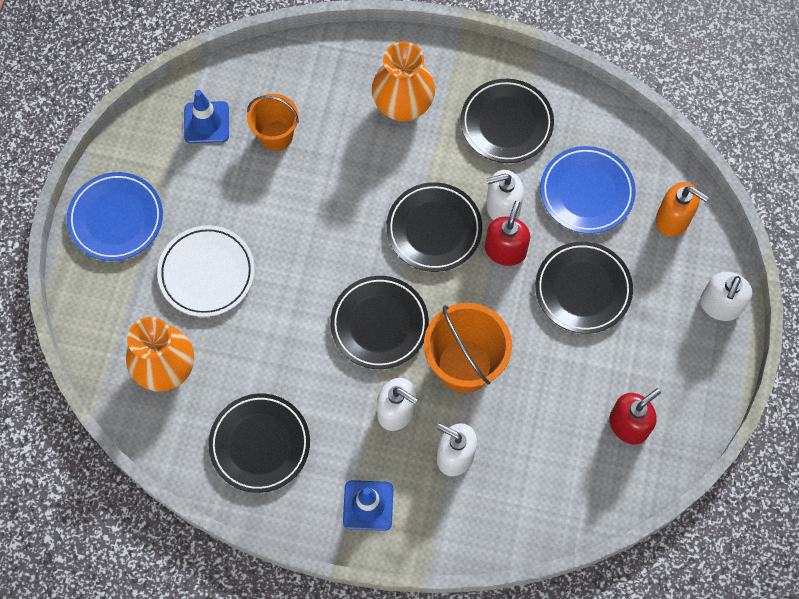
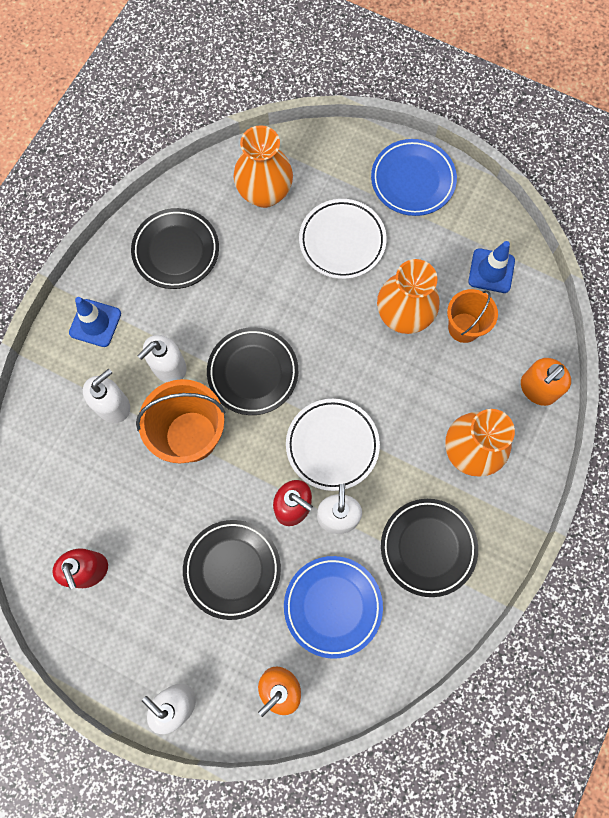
camera: 105 degrees right, 5 degrees up
black plate [386,182,482,272] -> white plate [286,399,380,491]
none -> orange vase [377,259,440,334]
none -> orange soap dispenser [521,358,571,406]

